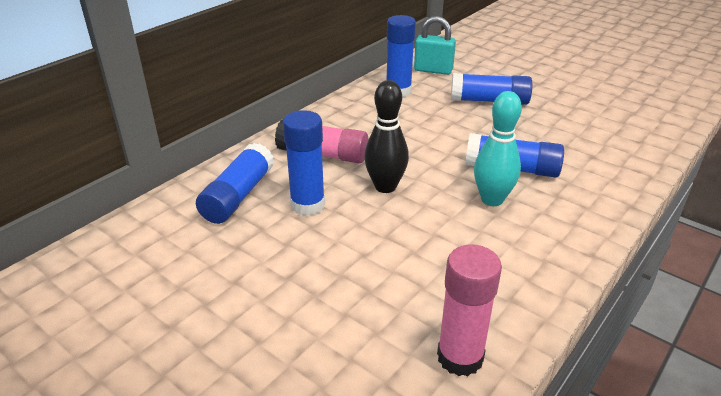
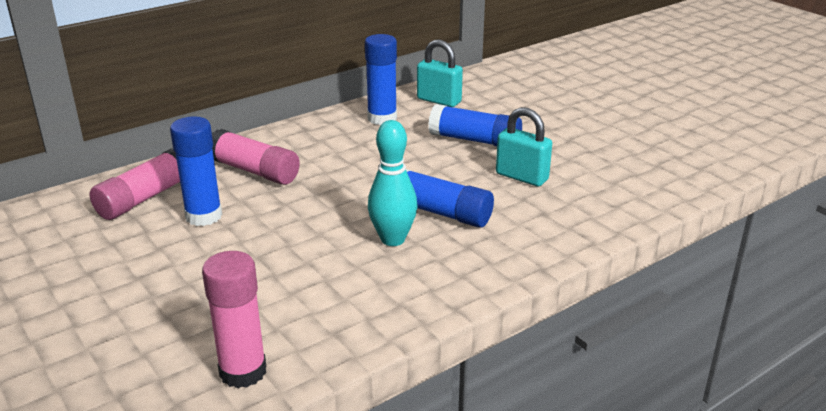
camera: 15 degrees right, 5 degrees down
blue glue stick [196,143,274,224] -> pink glue stick [90,148,180,220]
black bowling pin [364,80,409,193] -> none
none -> turquoise padlock [496,107,552,186]

